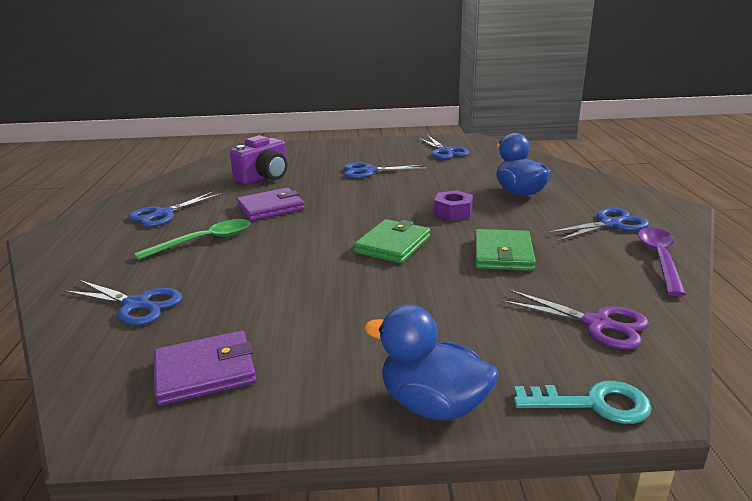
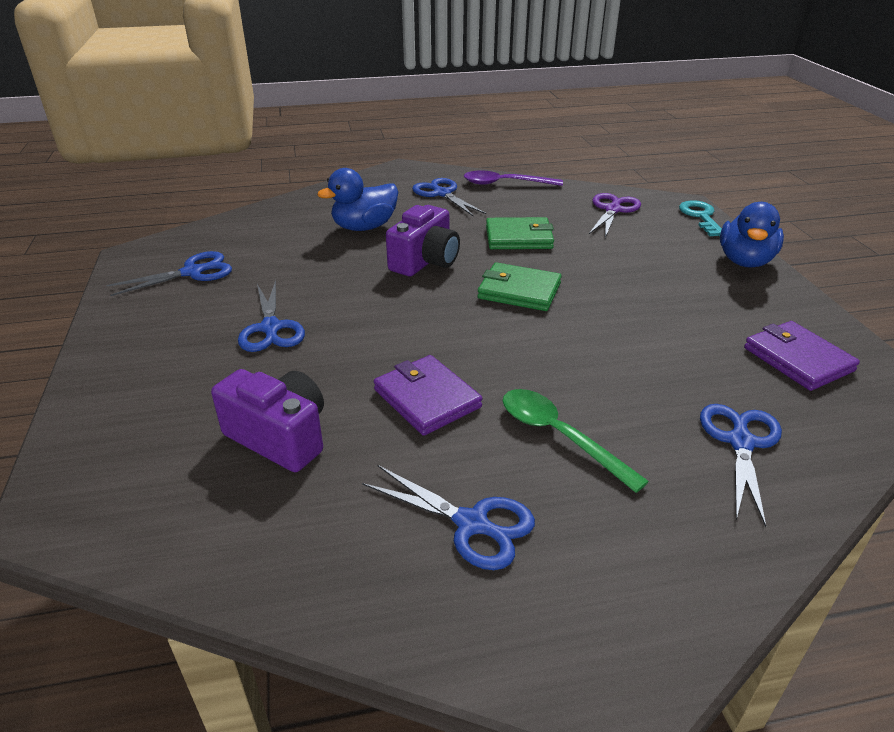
camera: 100 degrees left, 10 degrees up
purple nut [434,190,473,221] -> purple camera [386,205,460,276]

